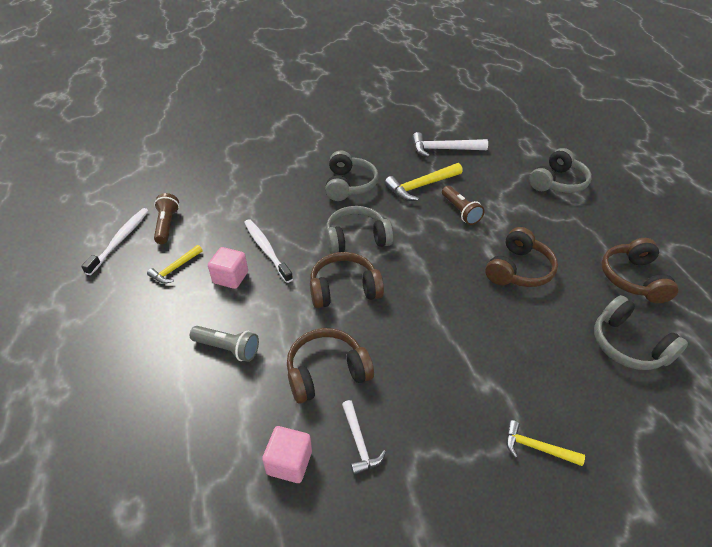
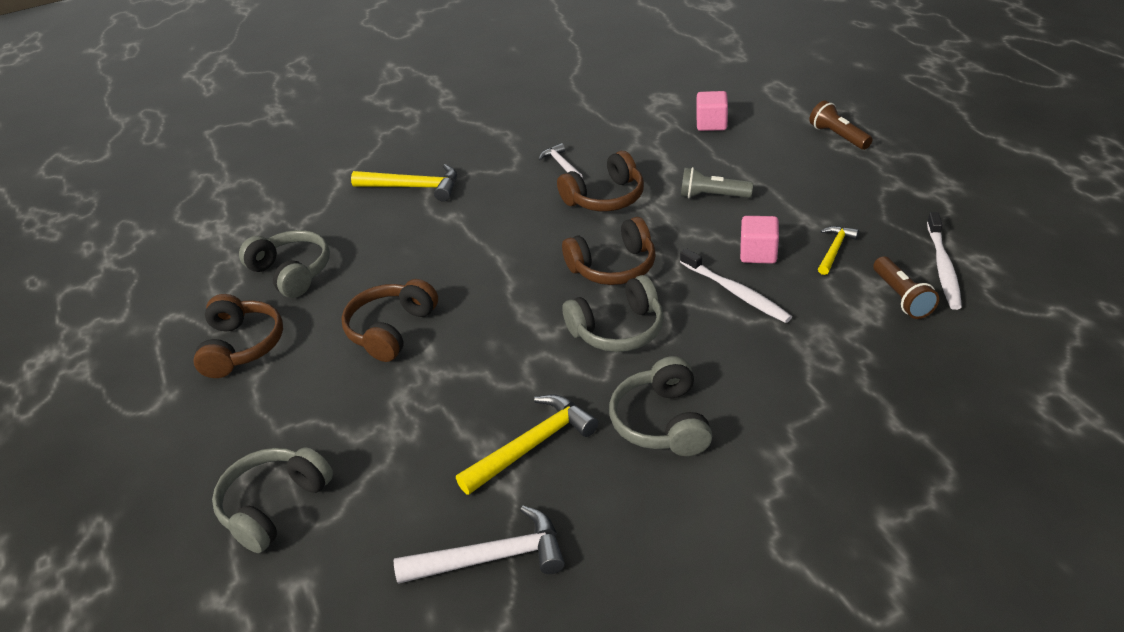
camera: 175 degrees right, 5 degrees down
pink cube [262,426,312,483] -> pink cube moved to [697,91,728,131]
brown flashlight [442,186,485,225] -> brown flashlight moved to [809,100,873,150]
yellow hammer [506,420,585,466] -> yellow hammer [351,164,457,202], size x1.69

